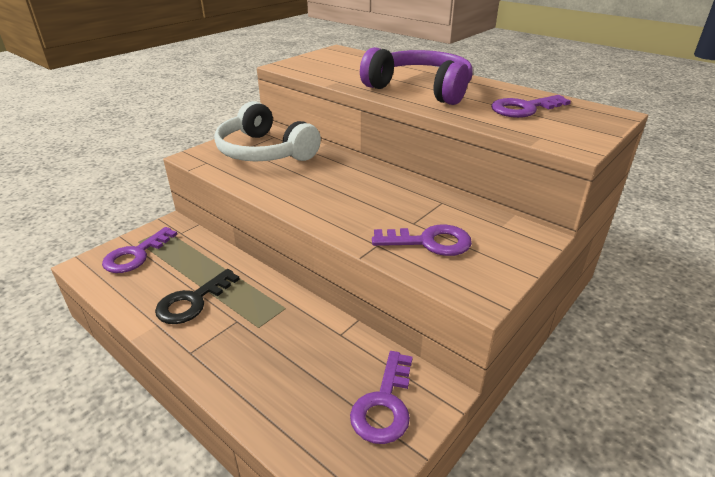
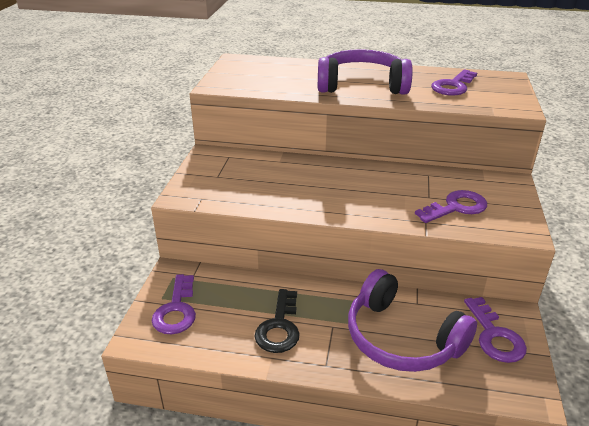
camera: 30 degrees left, 0 degrees up
white headphones [214,101,321,161] -> none
none -> purple headphones [348,269,477,372]

